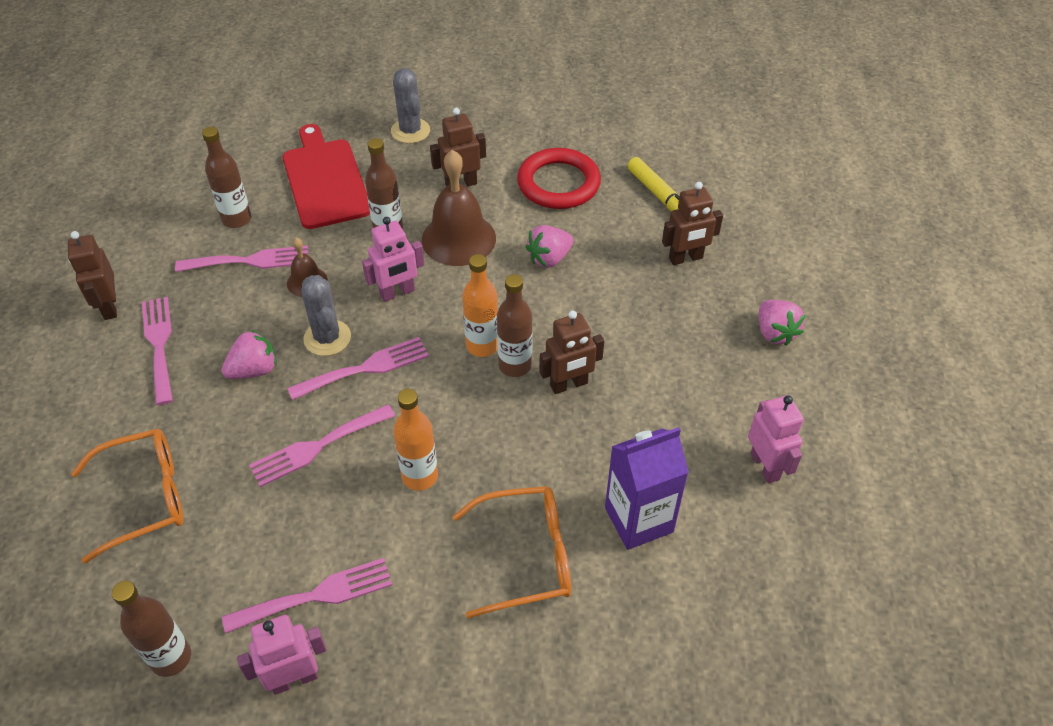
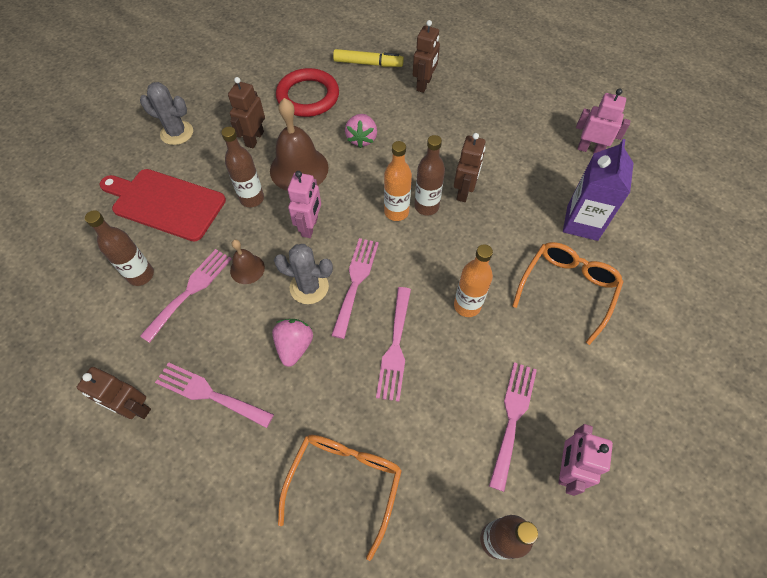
camera: 50 degrees left, 10 degrees up
pink strawberry [759,300,805,346] -> none

